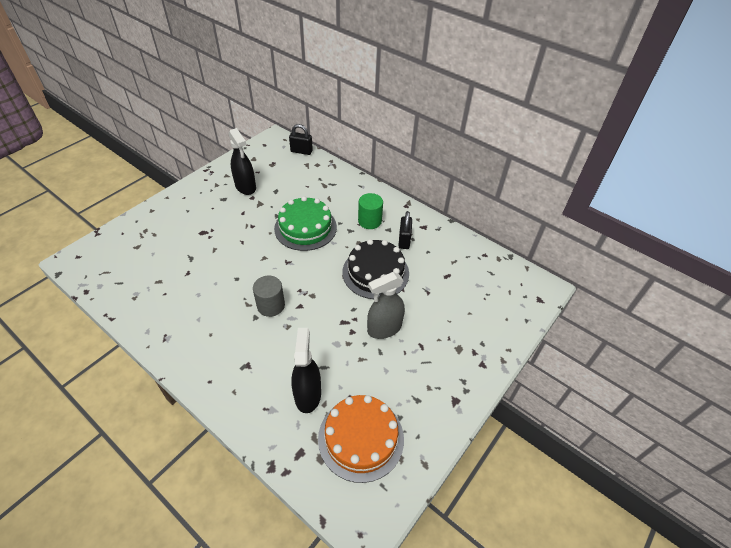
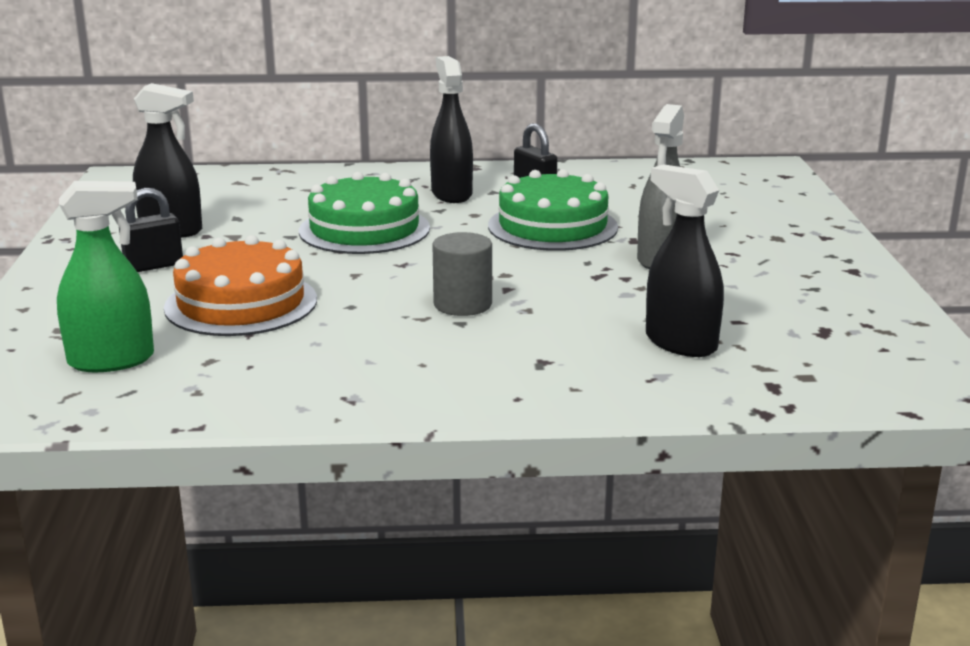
camera: 40 degrees left, 25 degrees down
black padlock [289,124,313,155] -> black padlock moved to [119,188,183,272]
orange cake [318,395,404,483] -> orange cake moved to [164,235,317,336]
black cake [342,239,409,299] -> green cake [488,169,618,251]
green cylinder [358,193,383,229] -> black spray bottle [430,56,473,203]
none -> green spray bottle [57,181,154,372]

